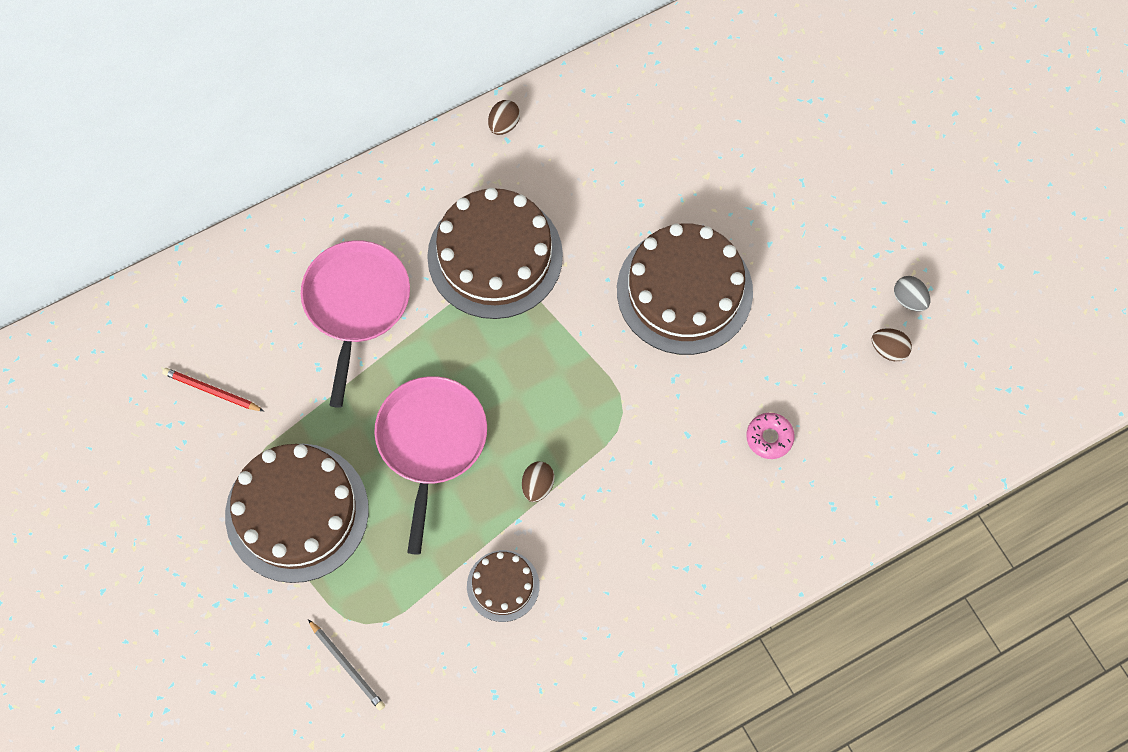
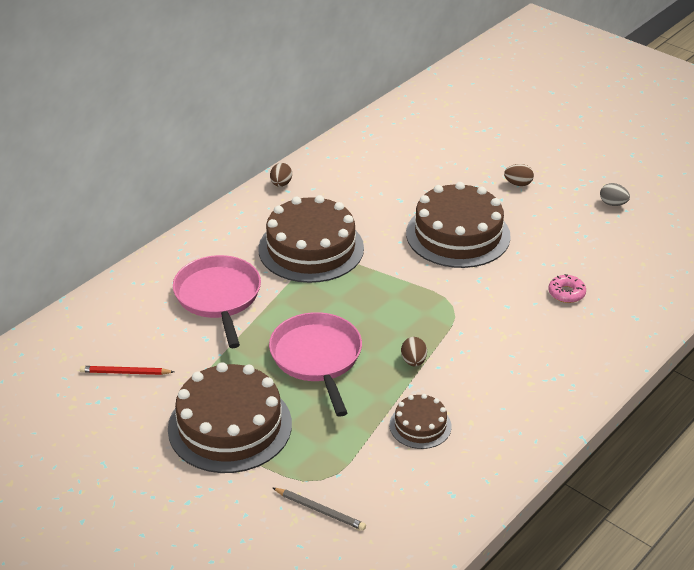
camera: 20 degrees left, 30 degrees down
brown egg [872,328,912,361] -> brown egg moved to [504,164,534,186]

